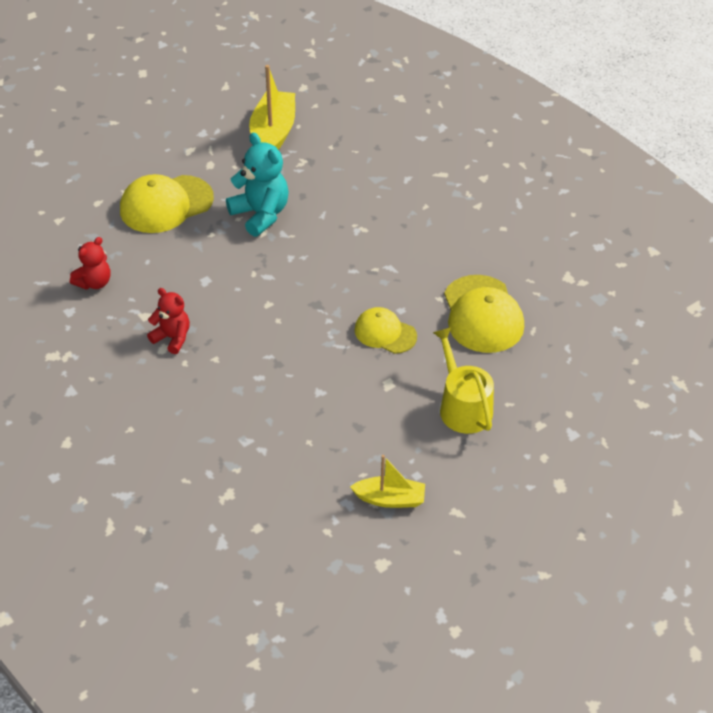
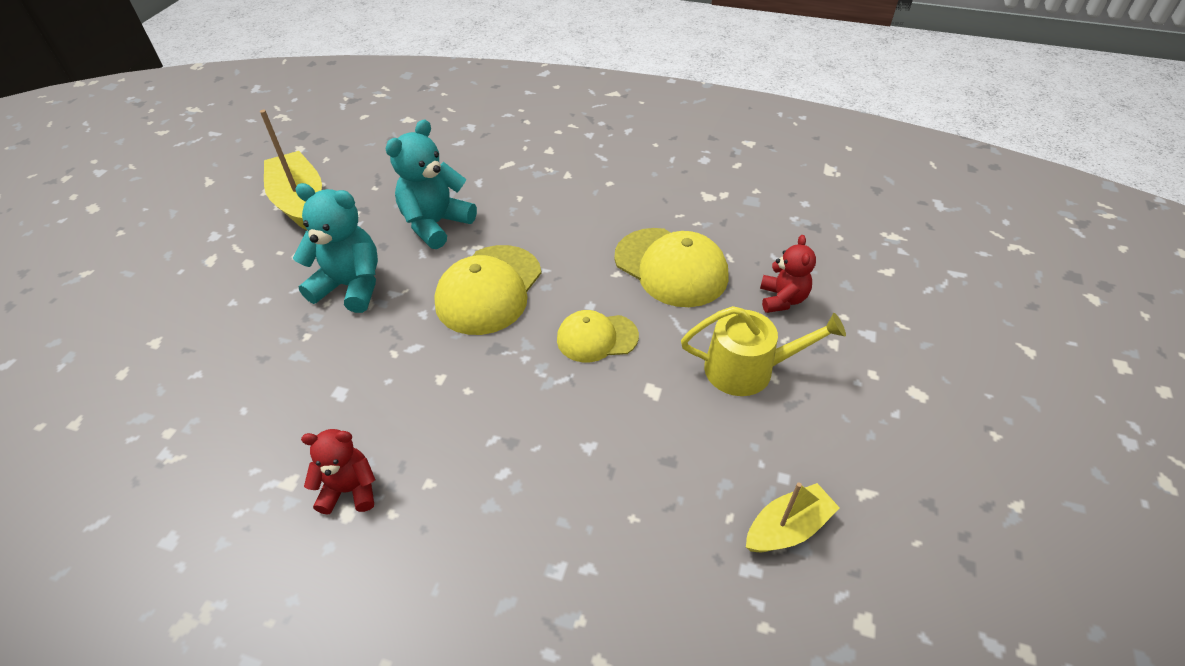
camera: 35 degrees left, 0 degrees up
red teddy bear [70,237,111,290] -> red teddy bear moved to [760,235,816,313]
yellow cap [120,174,214,233] -> yellow cap moved to [434,245,542,335]
yellow watering can [433,327,494,434] -> yellow watering can turned 150 degrees clockwise [681,306,846,396]
none -> turquoise teddy bear [385,119,477,249]

